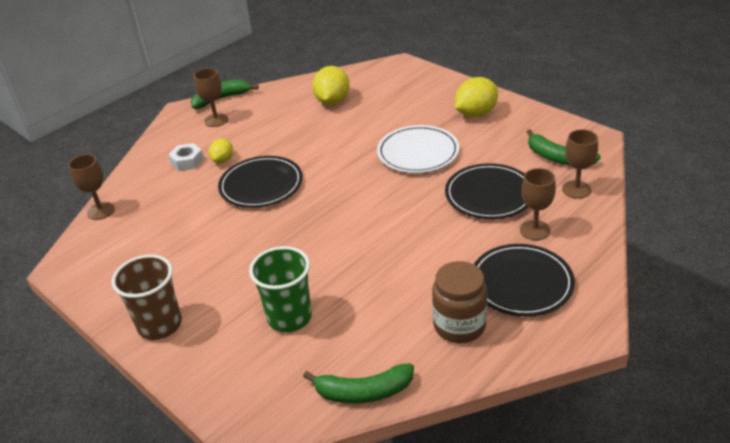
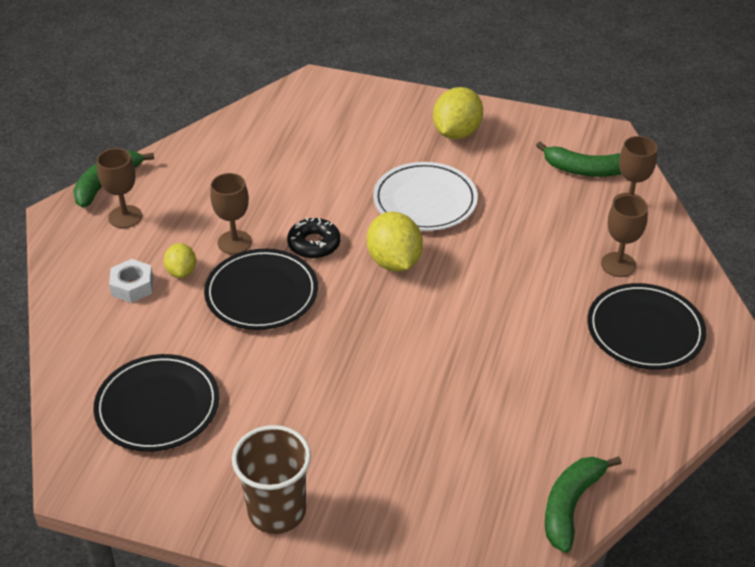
camera: 30 degrees left, 5 degrees up
brown goblet [68,154,115,220] -> brown goblet moved to [210,173,252,254]
green cup [249,246,312,332] -> none
green banana [303,363,414,404] -> green banana turned 150 degrees clockwise [545,456,622,553]
yellow lemon [312,66,350,105] -> yellow lemon moved to [367,212,423,272]
brown jar [432,261,487,343] -> none
black plate [445,163,528,219] -> black plate moved to [93,354,219,452]
none -> black donut [287,218,340,259]

